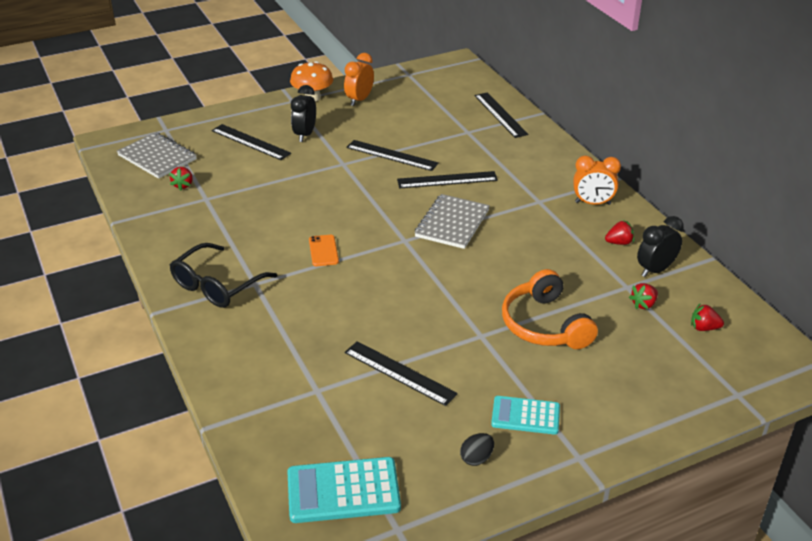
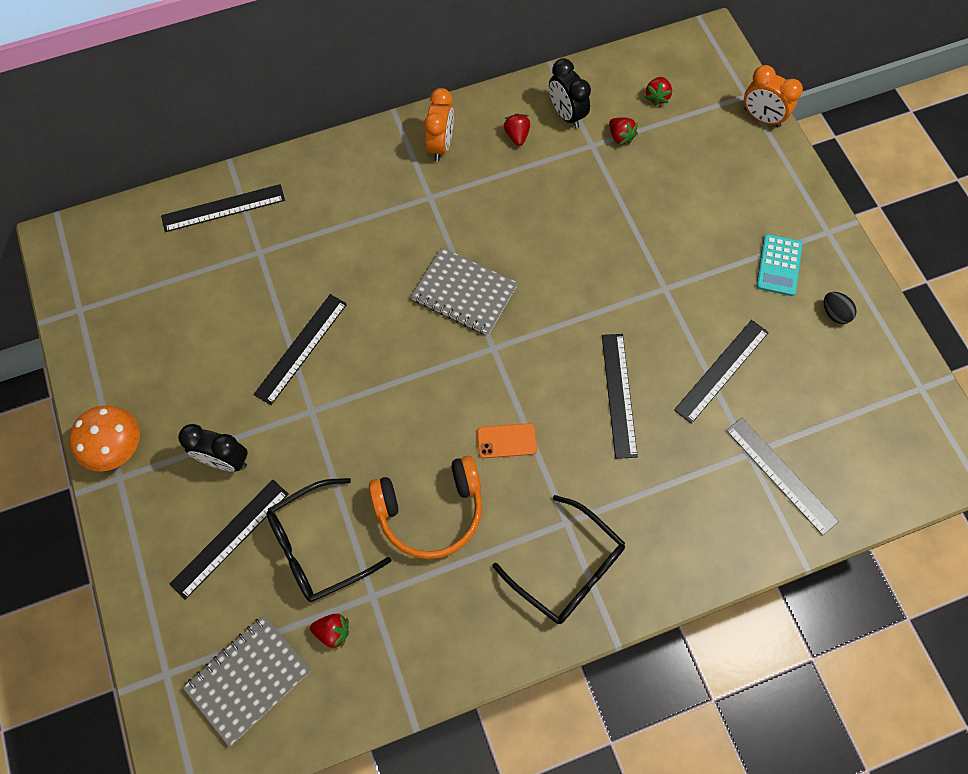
camera: 85 degrees left, 30 degrees up
turquoise calculator [287,457,401,523] -> none
orange clock [344,53,374,106] -> orange clock moved to [744,65,803,127]
black ruler [397,171,498,188] -> black ruler moved to [602,334,638,459]
orange headphones [502,269,598,349] -> orange headphones moved to [369,456,482,559]
none -> black glasses [267,478,392,602]
none -> grey ruler [726,418,839,536]

